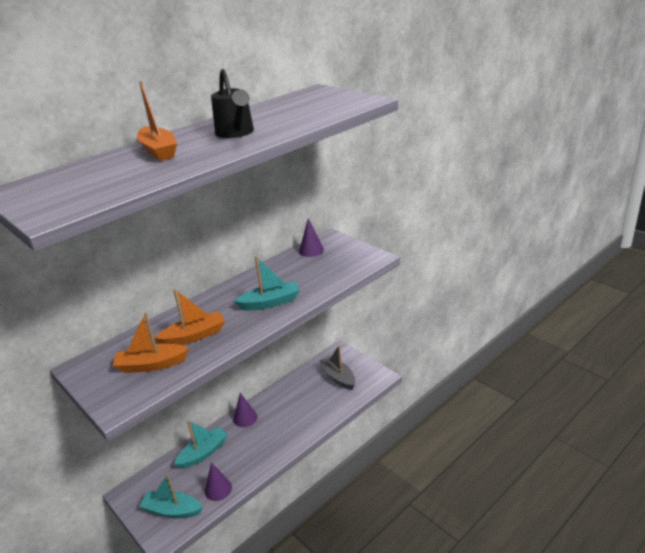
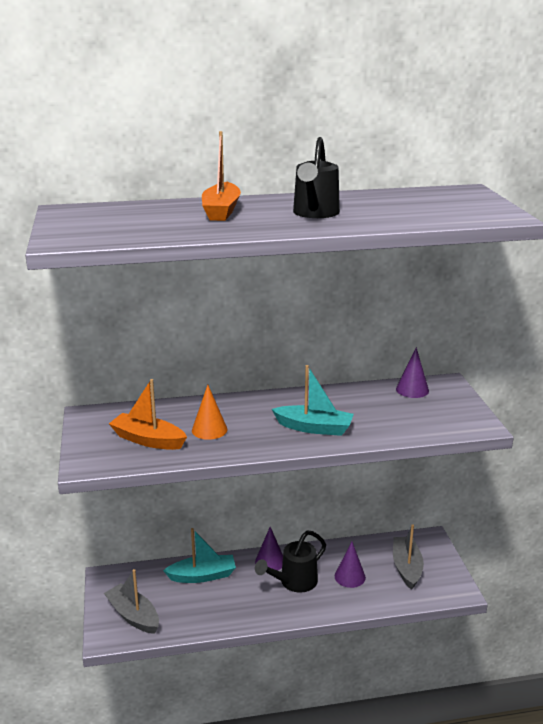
camera: 30 degrees right, 5 degrees down
turquoise boat [139,474,203,518] -> grey boat [104,569,159,634]
orange boat [154,289,225,345] -> orange cone [192,385,228,440]
purple cone [205,462,232,501] -> purple cone moved to [335,542,366,588]
none -> black watering can [255,530,326,593]

